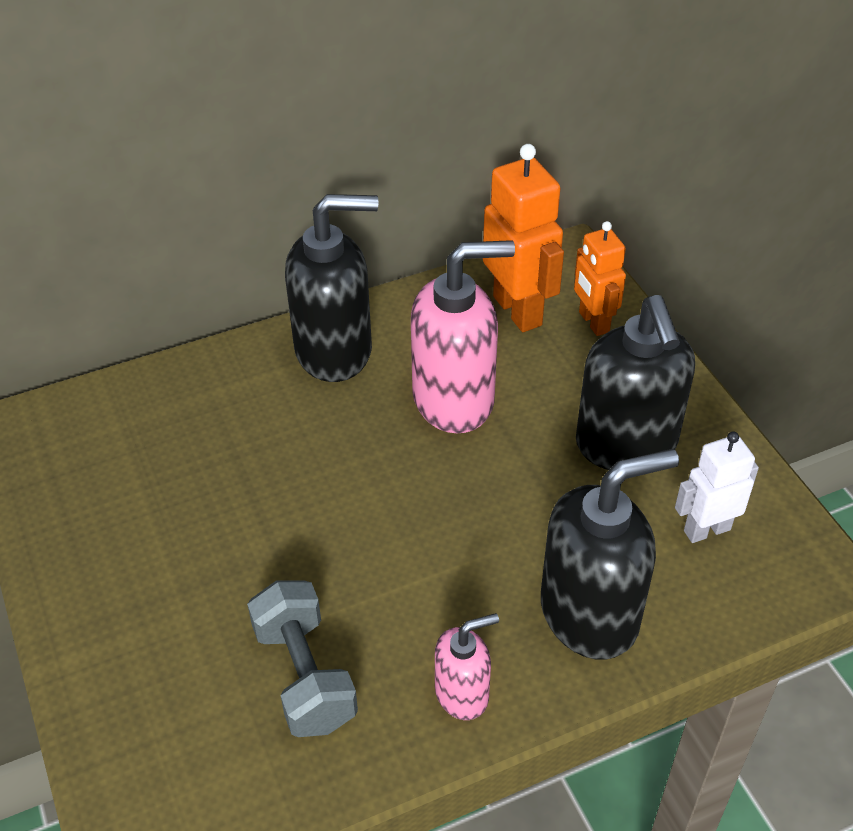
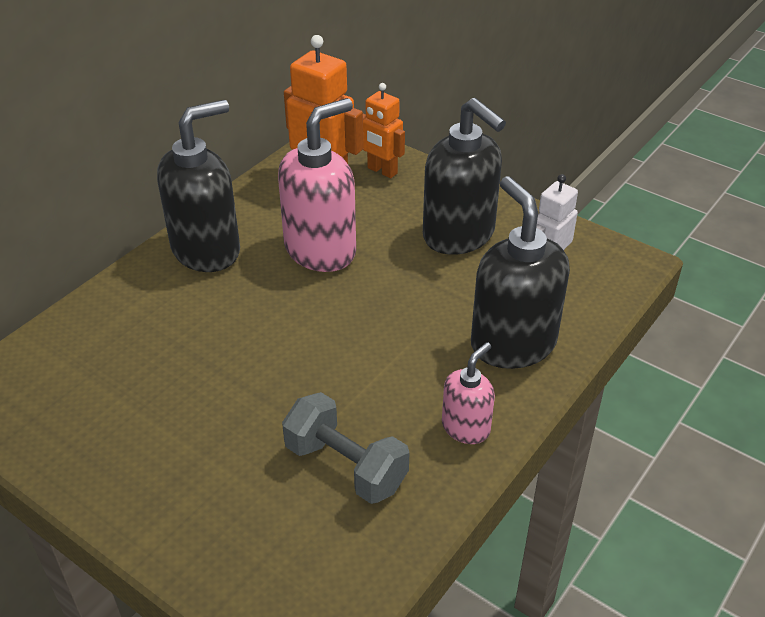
camera: 30 degrees left, 5 degrees down
black soap dispenser [541,449,679,660] -> black soap dispenser turned 60 degrees counterclockwise [471,176,570,369]

